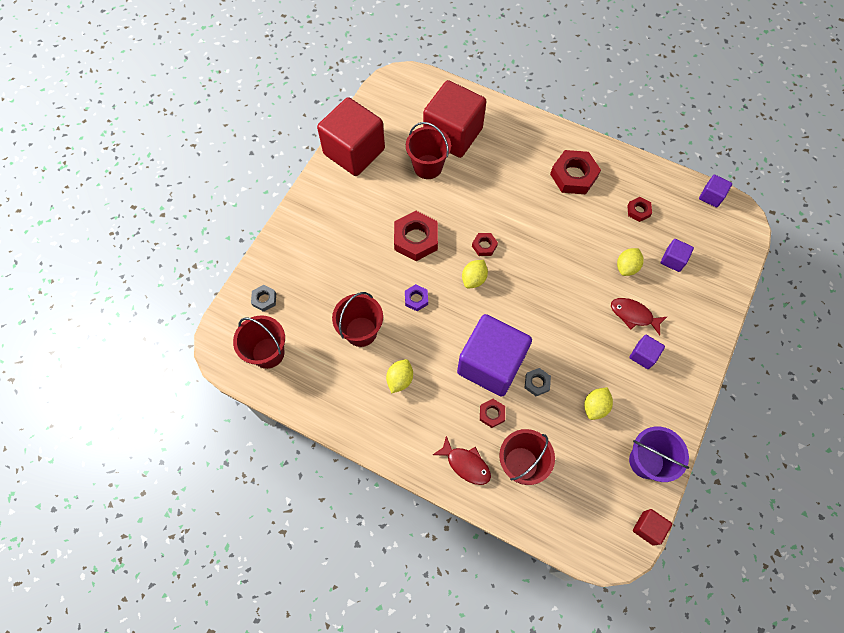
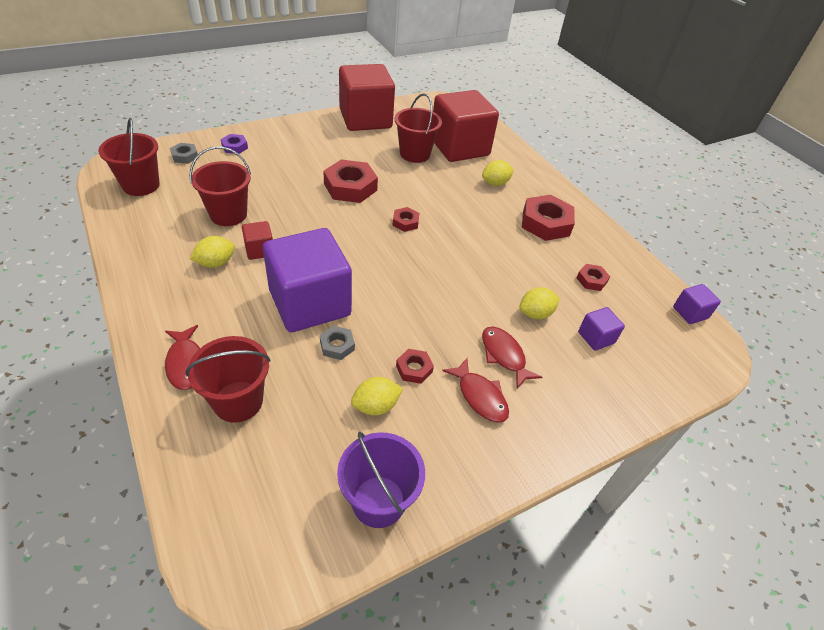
camera: 30 degrees right, 20 degrees down
purple nut [405,284,428,311] -> purple nut moved to [221,134,248,154]
yellow lemon [462,260,488,288] -> yellow lemon moved to [482,160,514,186]
red nut [480,399,505,428] -> red nut moved to [396,349,434,384]
purple cube [629,335,665,369] -> red fish [442,358,509,423]
red cube [633,509,672,546] -> red cube moved to [242,221,273,260]

